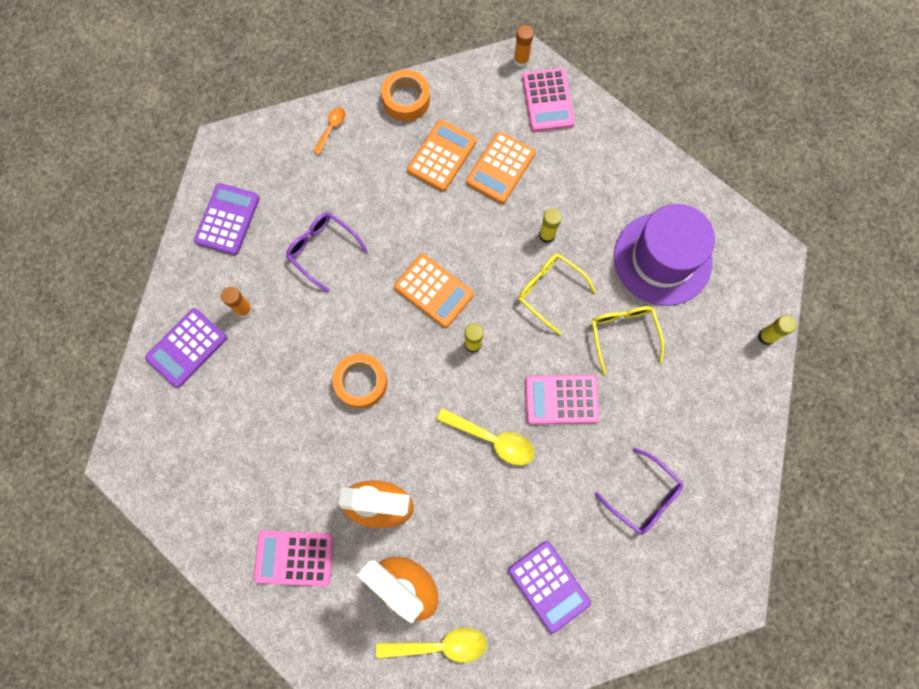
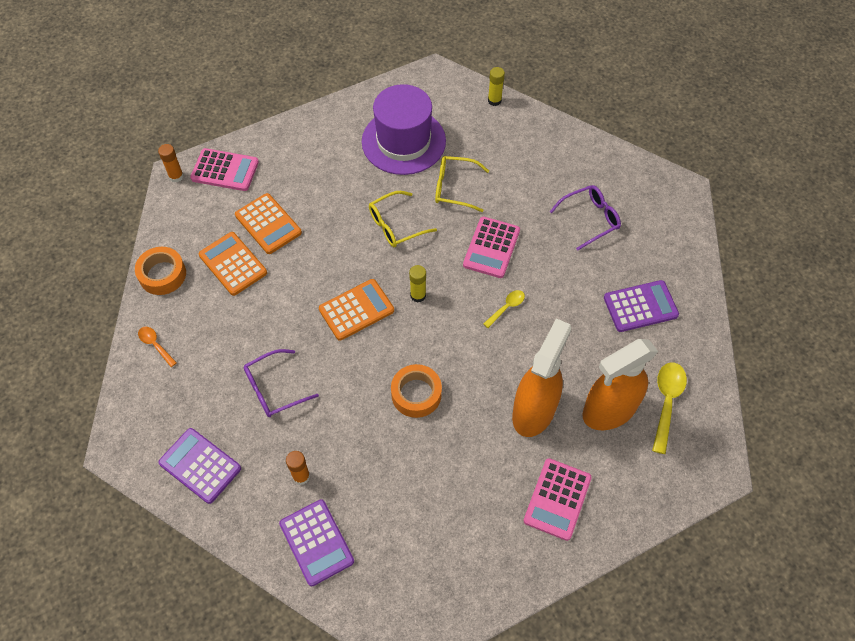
camera: 70 degrees left, 15 degrees down
yellow spoon [437,408,535,466] -> yellow spoon [483,290,525,328], size x0.58
yellow glue stick [539,208,562,243] -> none

